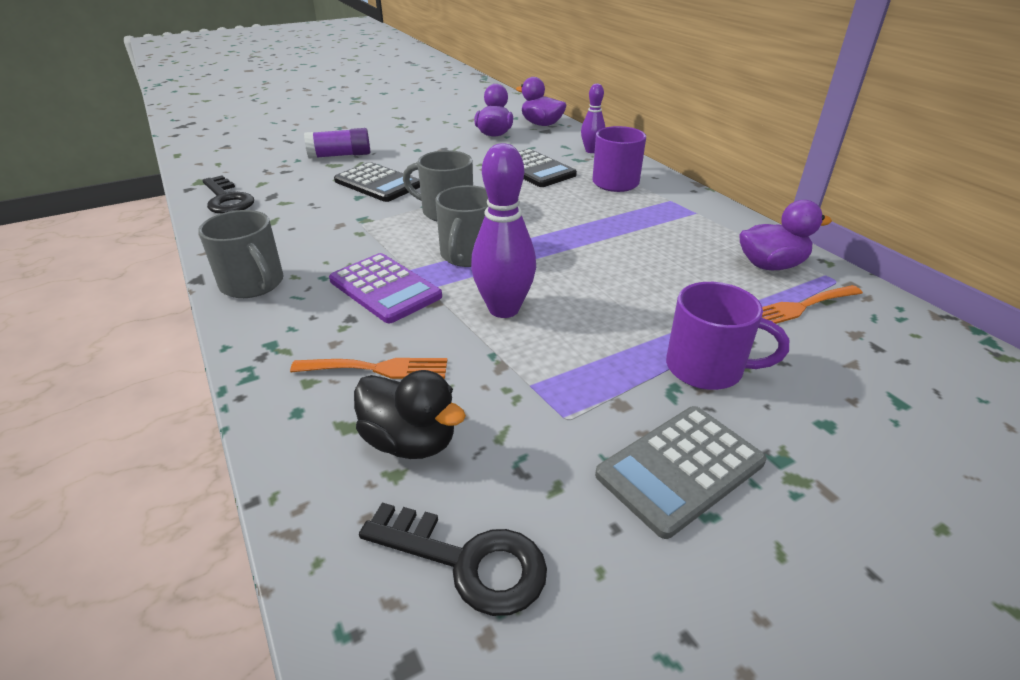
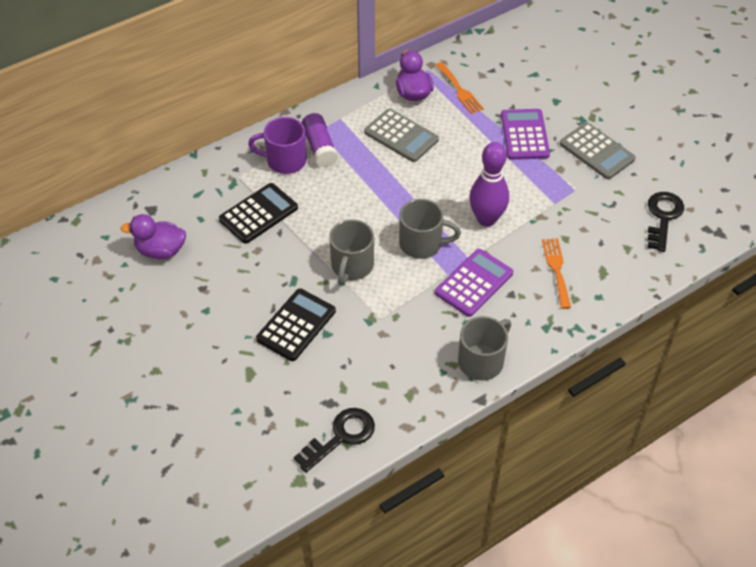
camera: 95 degrees left, 15 degrees up
purple glue stick [304,128,370,159] -> purple glue stick moved to [302,113,338,168]
black duck [354,370,466,459] -> none
purple duck [516,77,566,126] -> none
purple bowling pin [581,83,606,153] -> none
purple mug [666,282,789,390] -> purple calculator [501,109,550,160]
none -> grey calculator [364,109,439,162]

